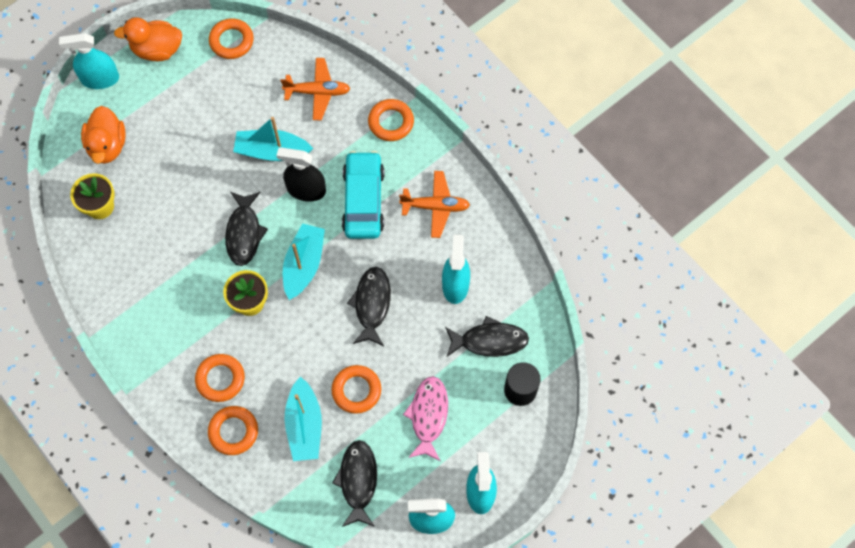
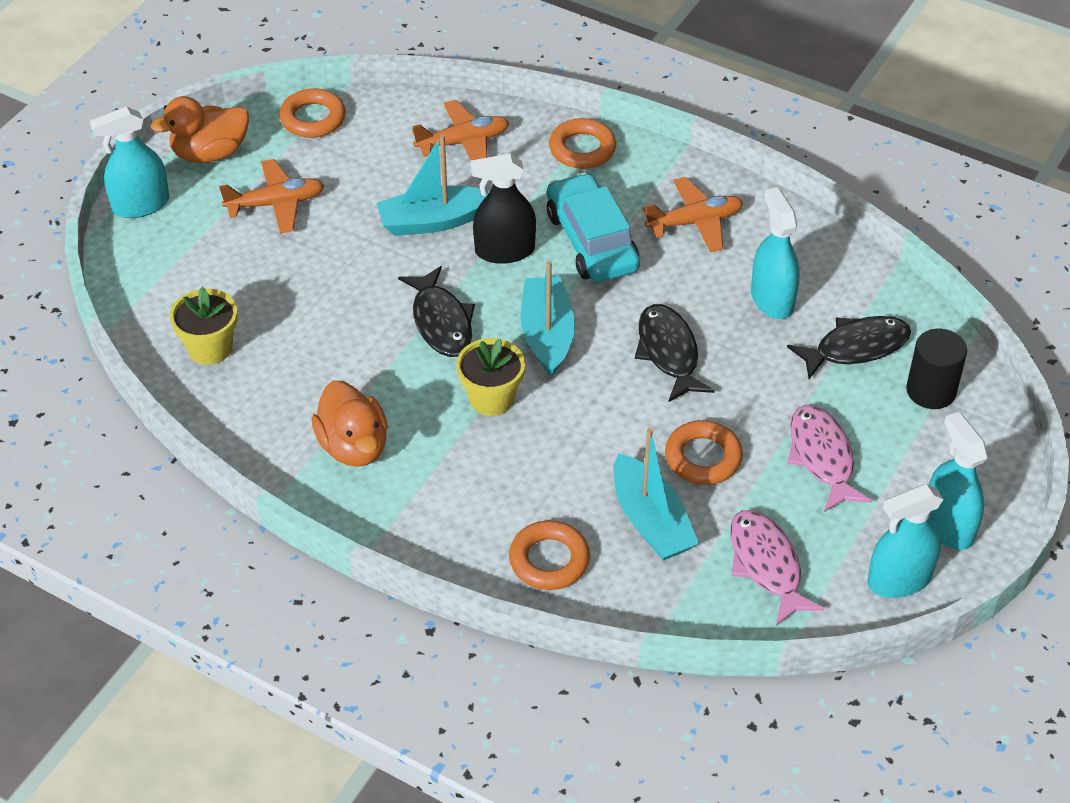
camera: 20 degrees left, 20 degrees down
orange duck [81,106,126,164] -> orange duck moved to [312,380,388,467]
orange ring [195,354,245,402] -> none
black fish [332,440,377,527] -> pink fish [730,510,824,626]
none -> orange plane [219,159,324,233]

